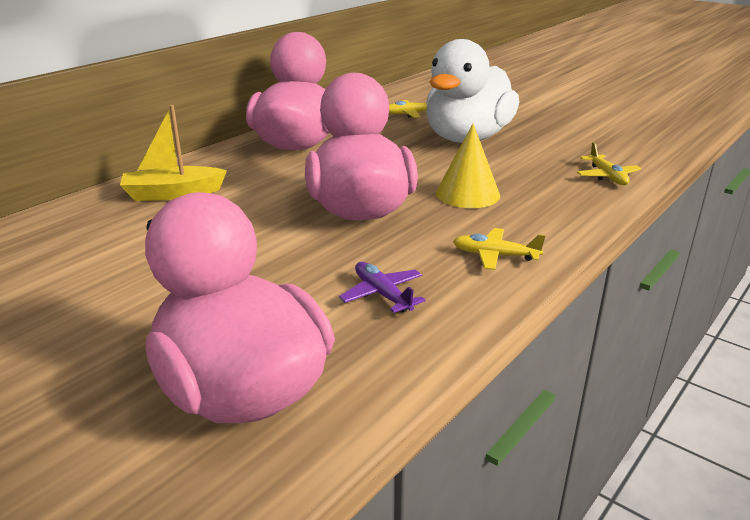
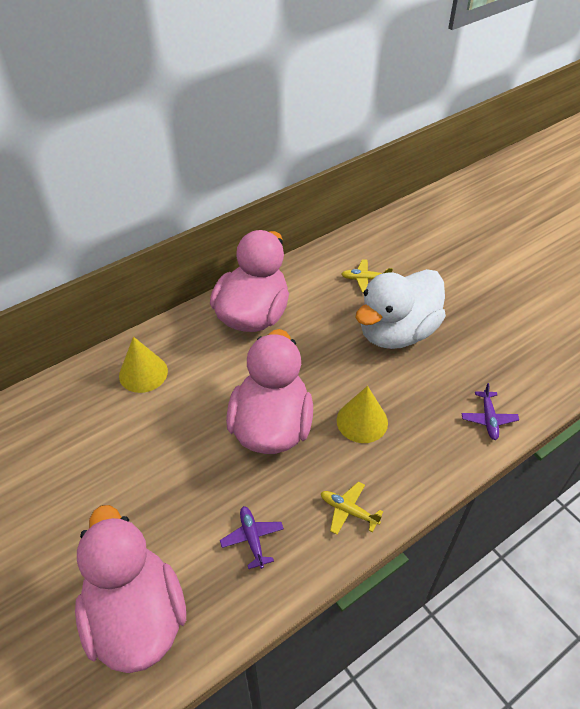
camera: 15 degrees right, 20 degrees up
yellow boat [120,105,227,201] -> yellow cone [119,337,168,393]
yellow plane [577,142,641,185] -> purple plane [461,383,519,440]

